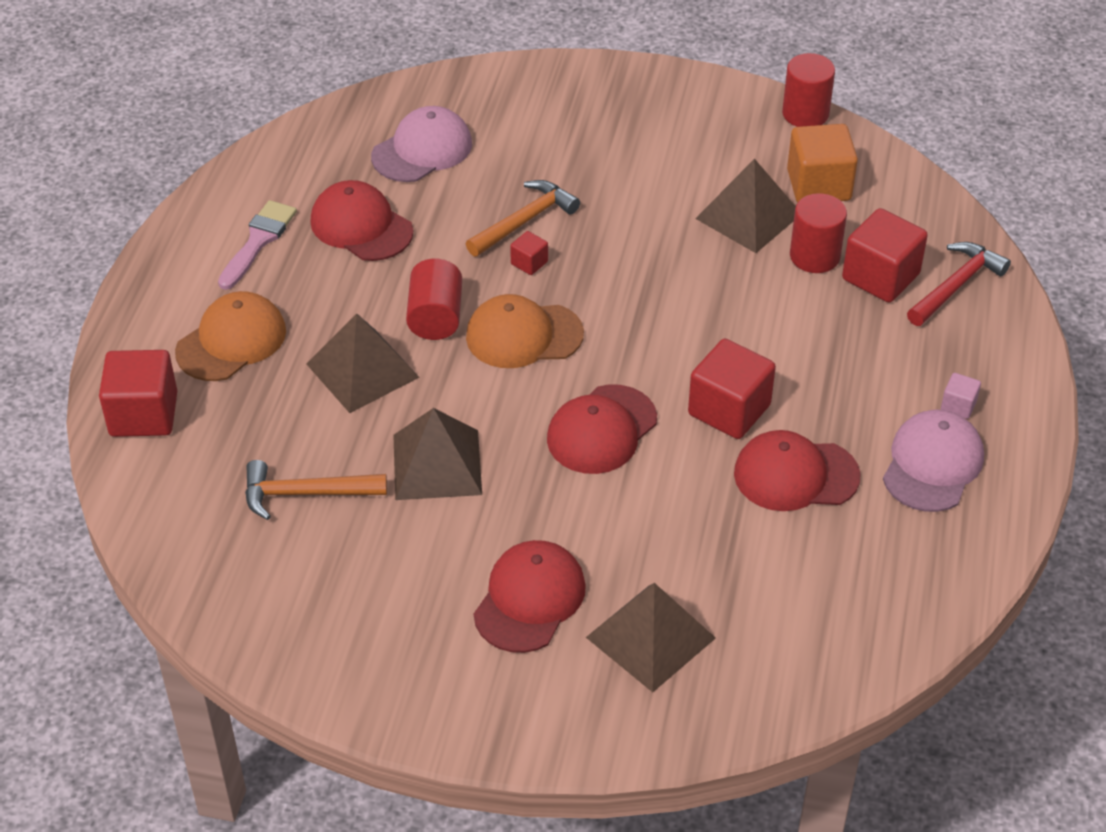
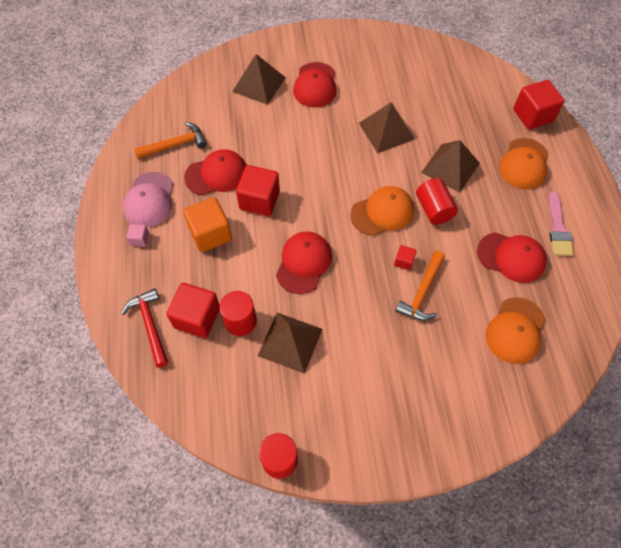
camera: 160 degrees right, 15 degrees up
orange hammer [245,460,387,520] -> orange hammer moved to [134,122,207,159]
pink cap [371,106,472,182] -> orange cap [486,297,546,364]
red cap [547,385,657,474] -> red cap moved to [276,231,332,294]
orange cube [787,124,858,203] -> orange cube moved to [183,198,232,252]
red hammer [907,242,1011,326] -> red hammer turned 135 degrees clockwise [121,288,168,368]

